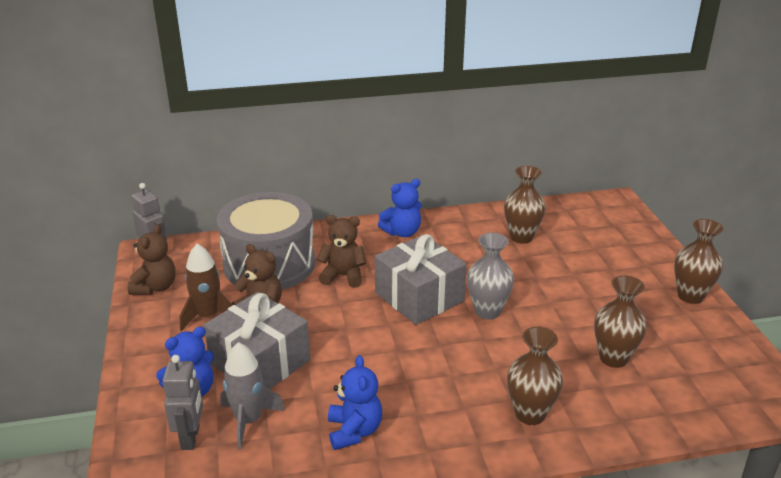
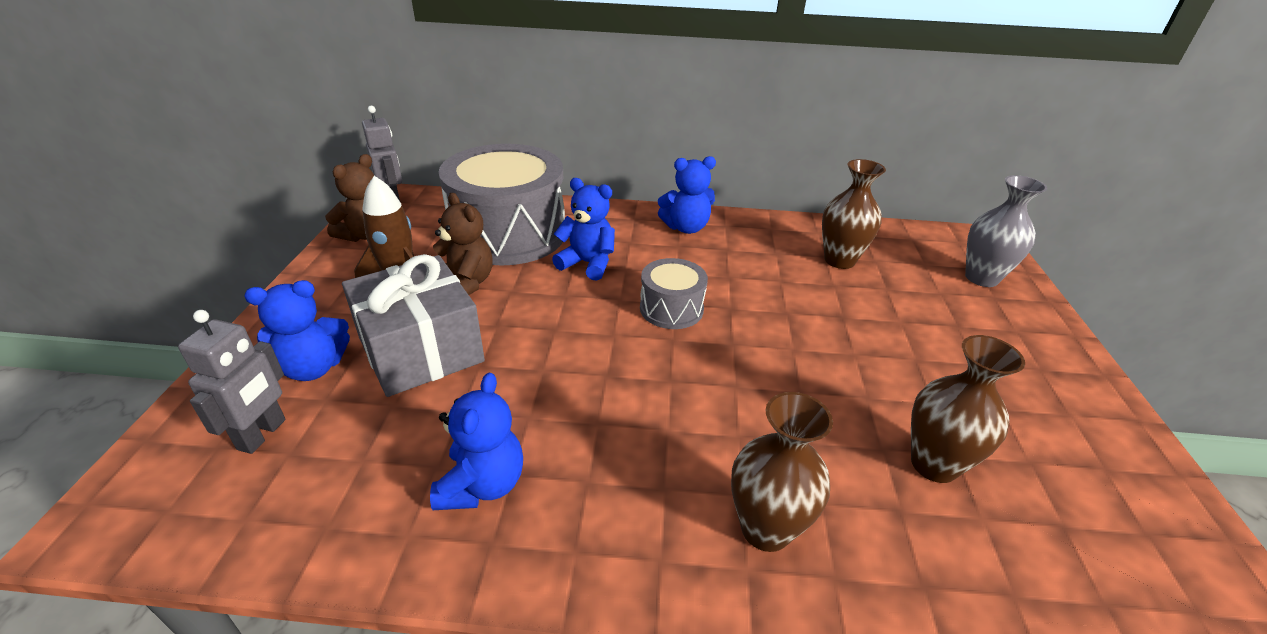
camera: 15 degrees right, 5 degrees up
grey rocket [220,342,285,450] -> none
brown teddy bear [317,215,366,288] -> blue teddy bear [552,178,615,281]
grey gift [375,234,467,325] -> grey drum [640,258,708,329]
grey vase [467,233,514,320] -> grey vase moved to [965,175,1047,287]
brown vase [674,219,723,304] -> none

